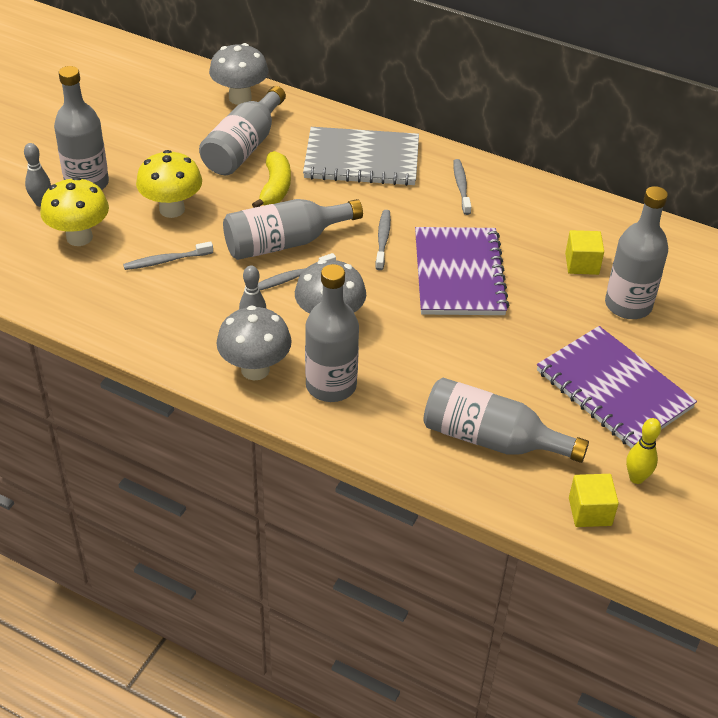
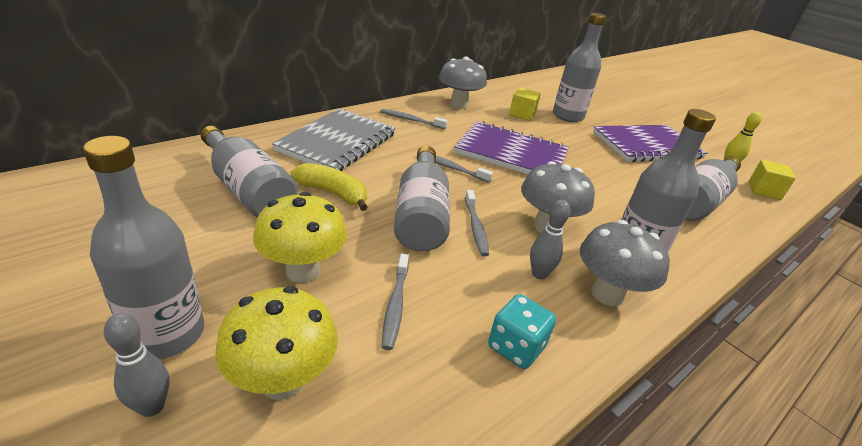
camera: 70 degrees left, 10 degrees down
grey mushroom [209,43,268,105] -> grey mushroom moved to [439,56,487,109]
none -> turquoise dice [488,294,556,369]

